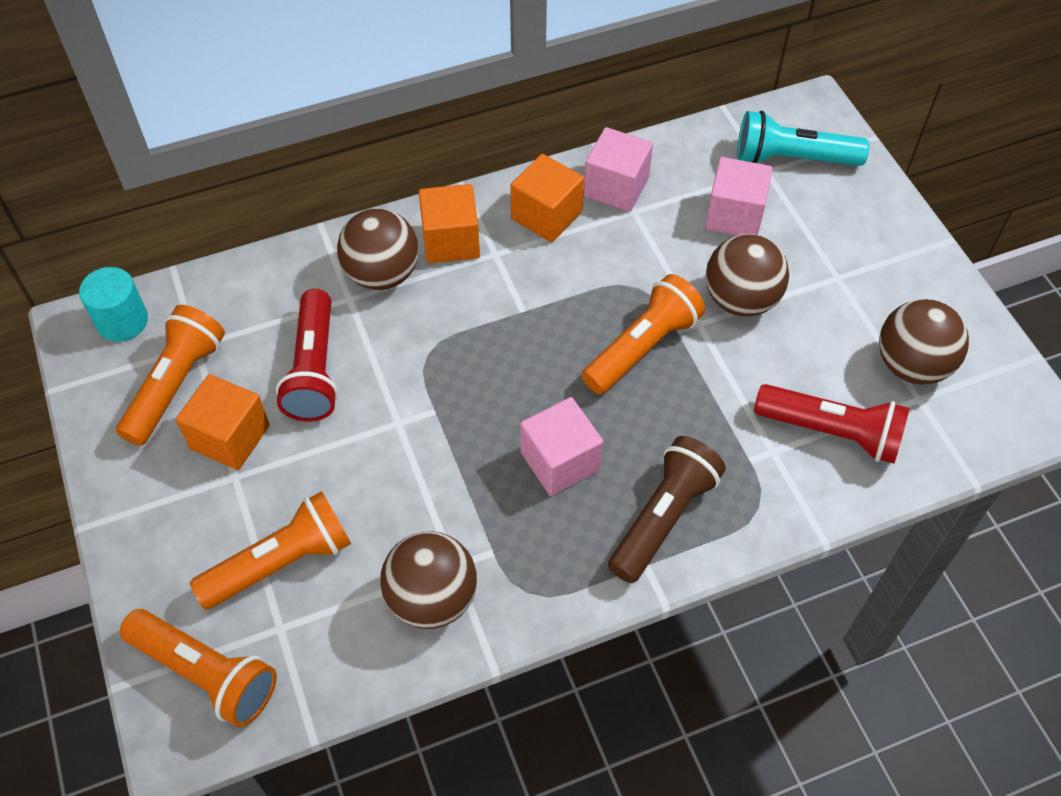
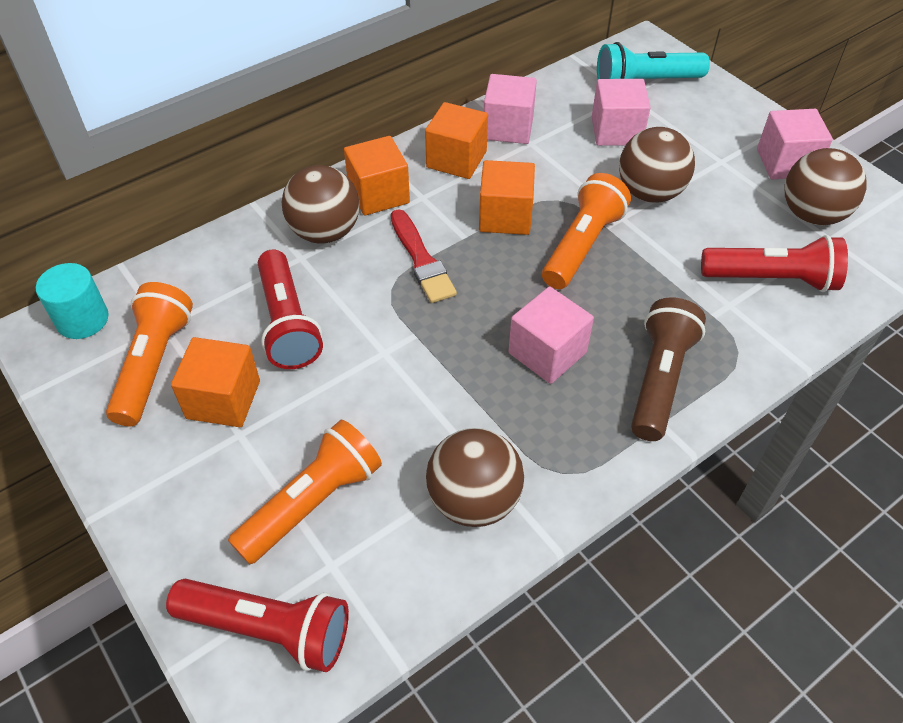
camera: 15 degrees left, 5 degrees down
orange flashlight [120,609,277,727] -> red flashlight [166,579,349,672]
none -> red brush [391,209,457,303]
none -> orange cube [479,160,535,235]
none -> pink cube [757,109,833,179]

